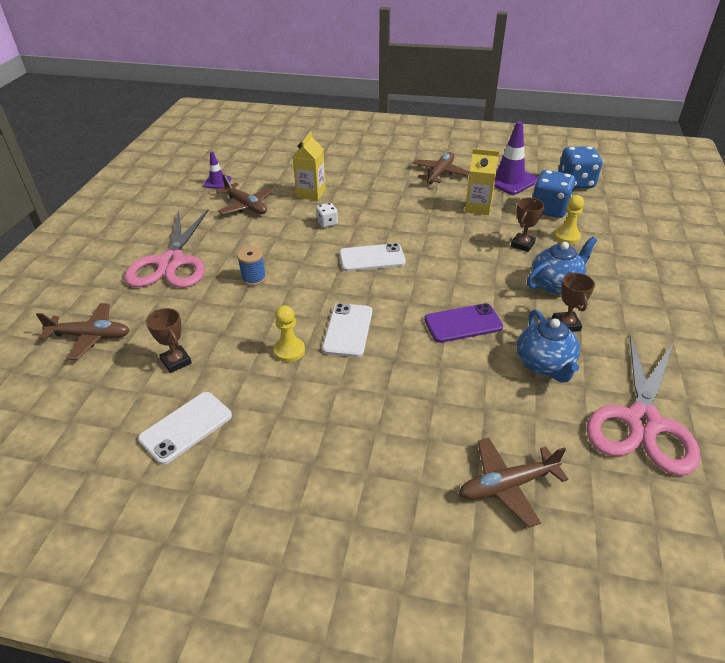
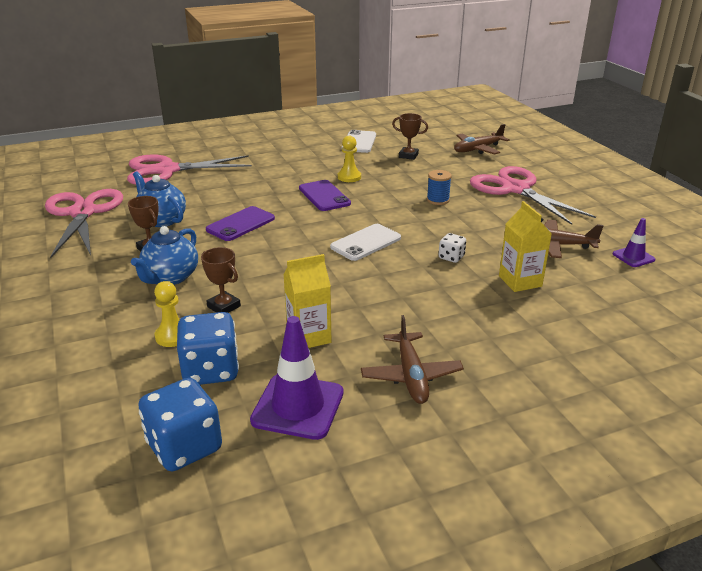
camera: 145 degrees right, 10 degrees down
white phone [322,303,372,357] -> purple phone [299,180,351,211]
brown plane [459,438,569,528] -> pink scissors [127,155,252,185]
brown trophy [511,198,544,252] -> brown trophy turned 45 degrees counterclockwise [201,247,241,313]

